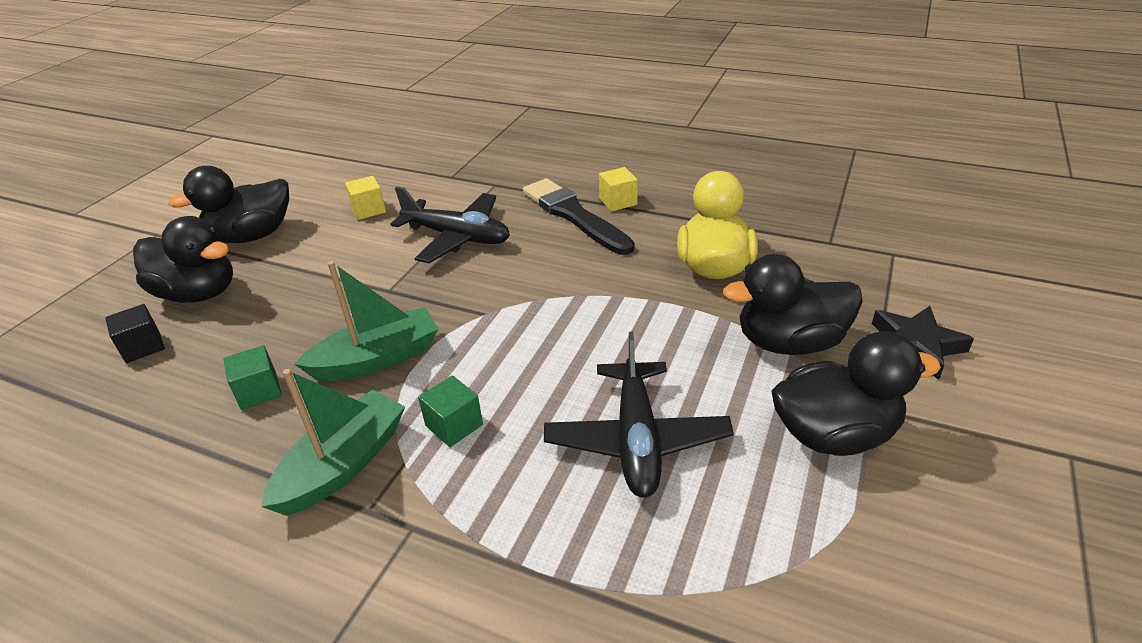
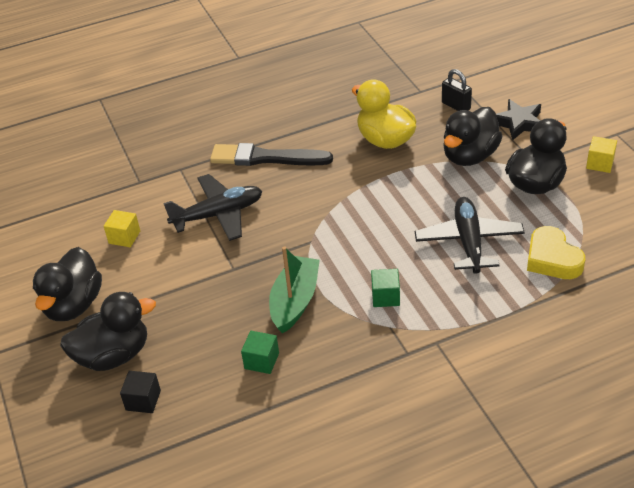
camera: 45 degrees left, 5 degrees up
green boat [261,369,405,516] -> none
black plane [544,332,734,498] -> black plane turned 135 degrees counterclockwise [415,197,525,274]
yellow cube [599,167,638,211] -> yellow cube moved to [586,136,617,173]
none -> black padlock [442,69,472,111]
none -> yellow heart [527,226,585,279]

